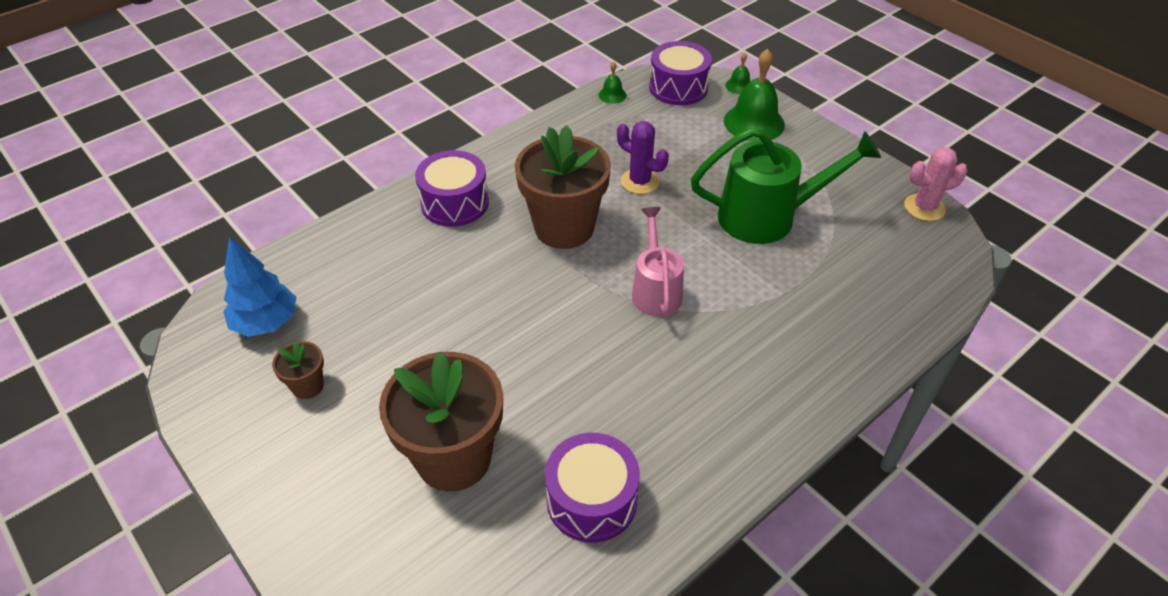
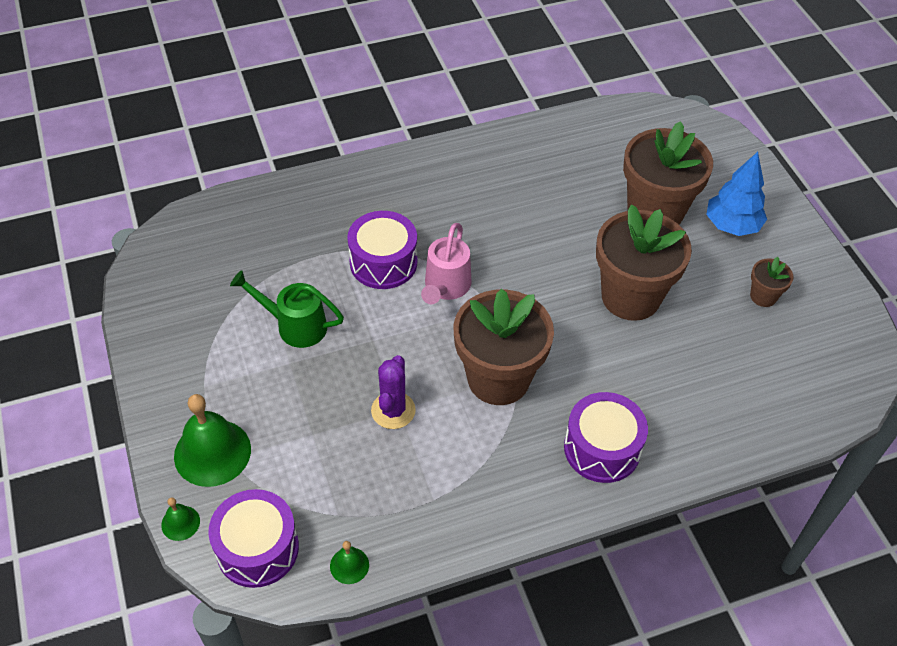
camera: 160 degrees left, 5 degrees up
blue tree [223,237,296,337] -> blue tree moved to [706,152,767,236]
purple drum [545,433,640,543] -> purple drum moved to [347,211,417,289]
purple cactus [617,121,669,194] -> purple cactus turned 45 degrees clockwise [371,355,416,429]
green watering can [691,127,881,244] -> green watering can [230,270,344,348], size x0.63
pink cactus [904,147,968,221] -> none
none -> brown flower pot [596,204,692,321]

